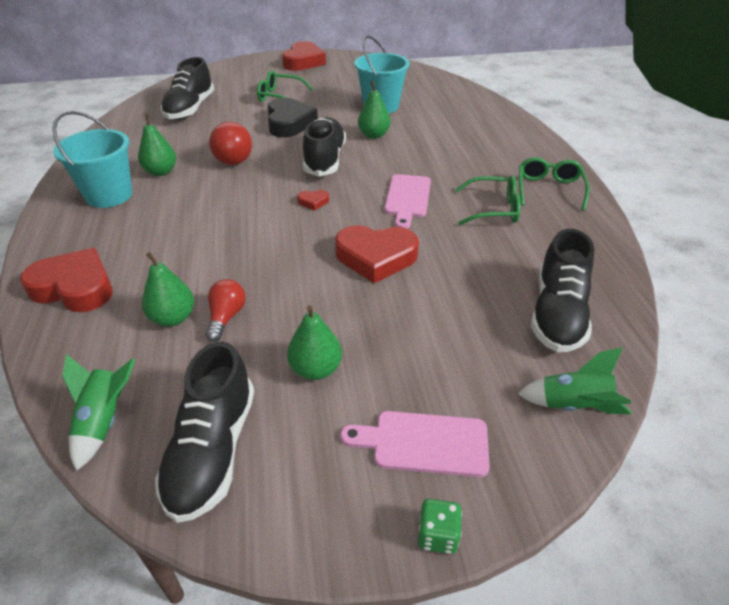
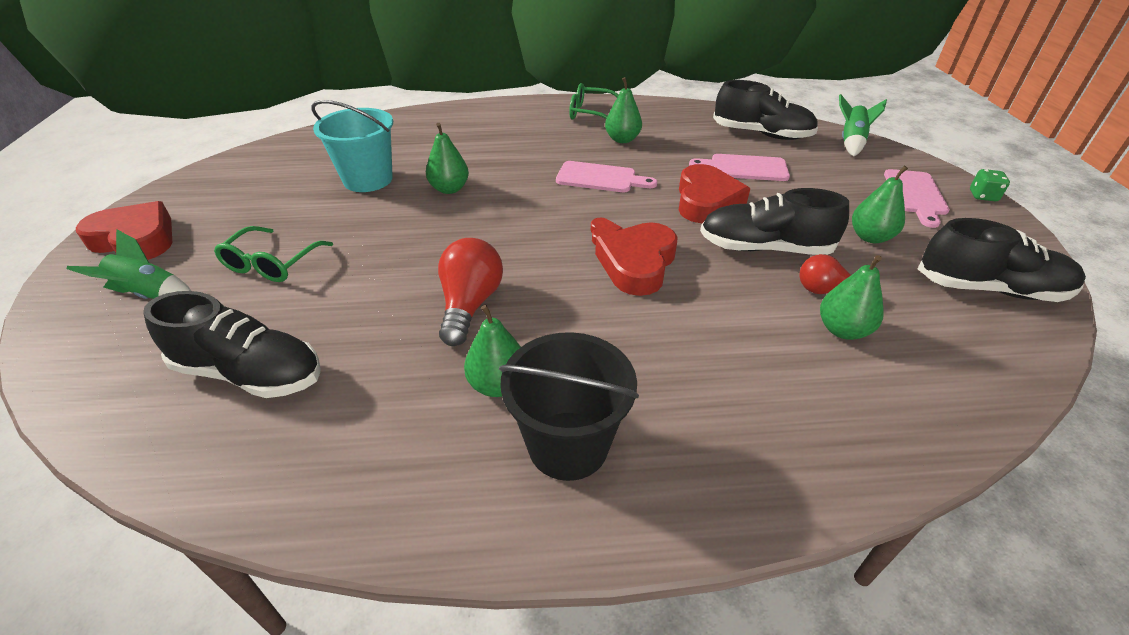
camera: 85 degrees left, 0 degrees up
red heart [20,248,113,312] -> red heart moved to [595,222,677,296]
turquoise bucket [52,111,132,208] -> black bucket [499,332,639,481]
green rocket [62,354,135,471] -> green rocket moved to [67,229,191,299]
red light bulb [209,122,252,165] -> red light bulb turned 75 degrees counterclockwise [438,238,503,346]
black heart [268,98,318,137] -> none
black shoe [303,117,346,176] -> black shoe moved to [700,188,849,255]
green glasses [455,175,521,225] -> green pear [605,77,642,143]
none -> pink cutting board [689,154,790,181]

